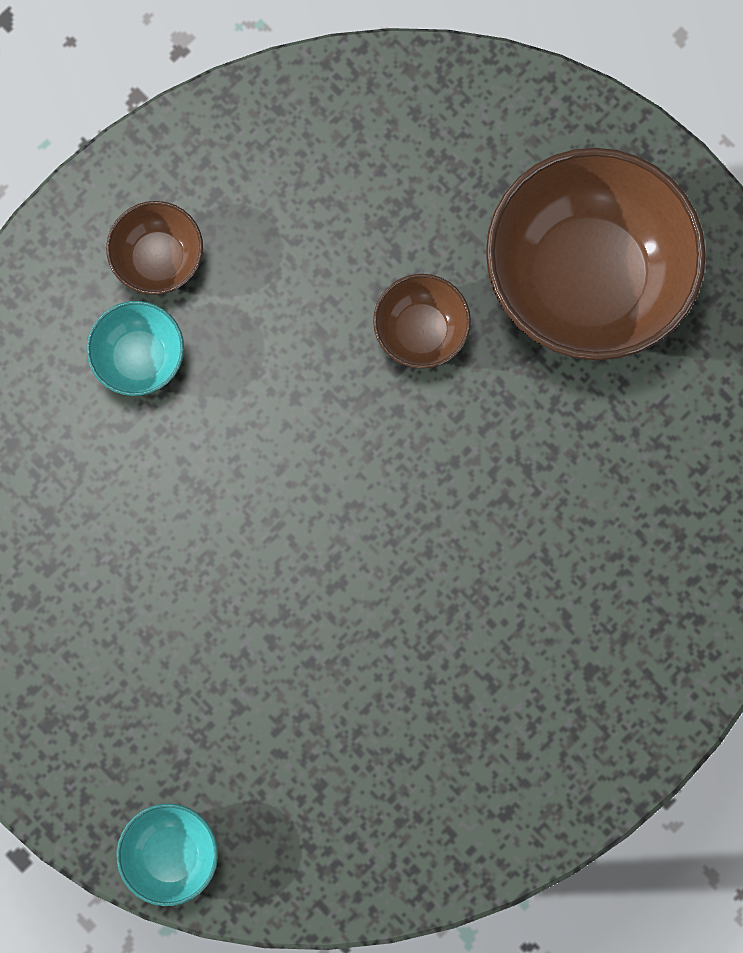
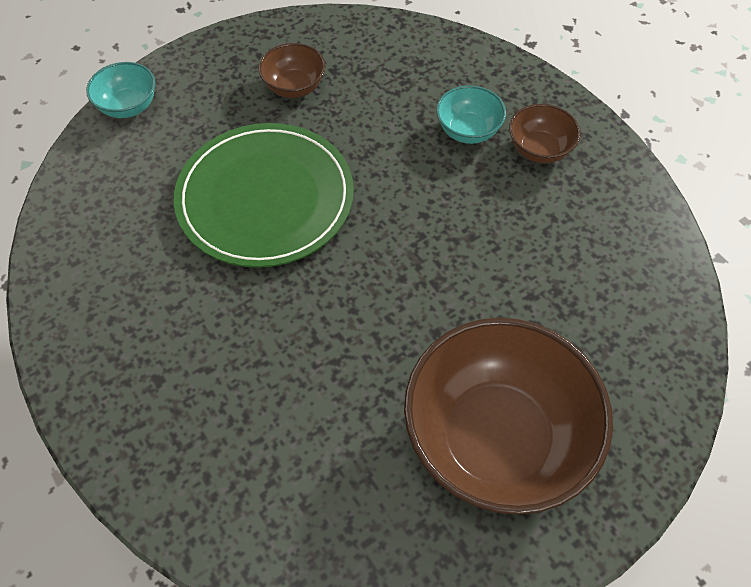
camera: 100 degrees right, 20 degrees down
brown bowl [373,274,471,369] -> brown bowl moved to [258,43,326,98]
none -> green plate [174,123,354,268]

